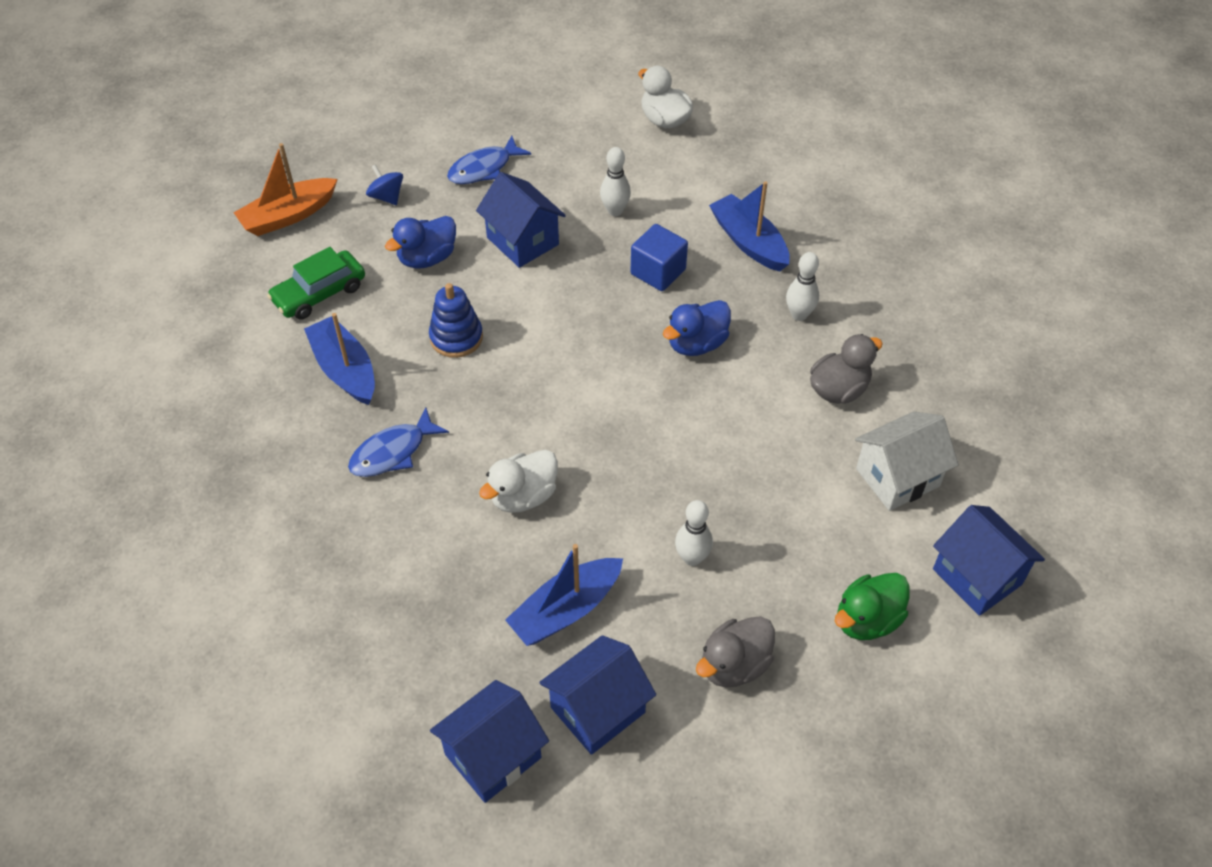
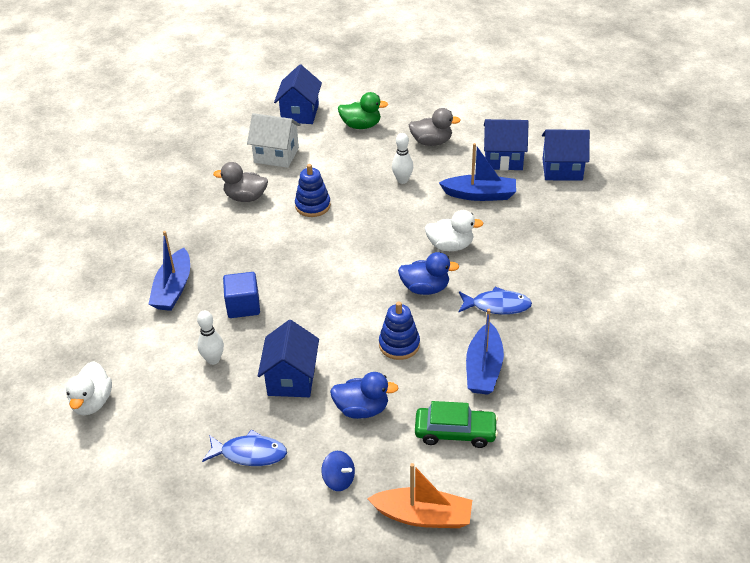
camera: 135 degrees left, 10 degrees down
blue spinning top [366,164,403,205] -> blue spinning top turned 60 degrees counterclockwise [321,451,355,491]
blue duck [663,300,731,356] -> blue duck moved to [398,252,459,295]
white bowling pin [786,252,819,321] -> none
none -> blue stacking toy [295,164,331,217]

